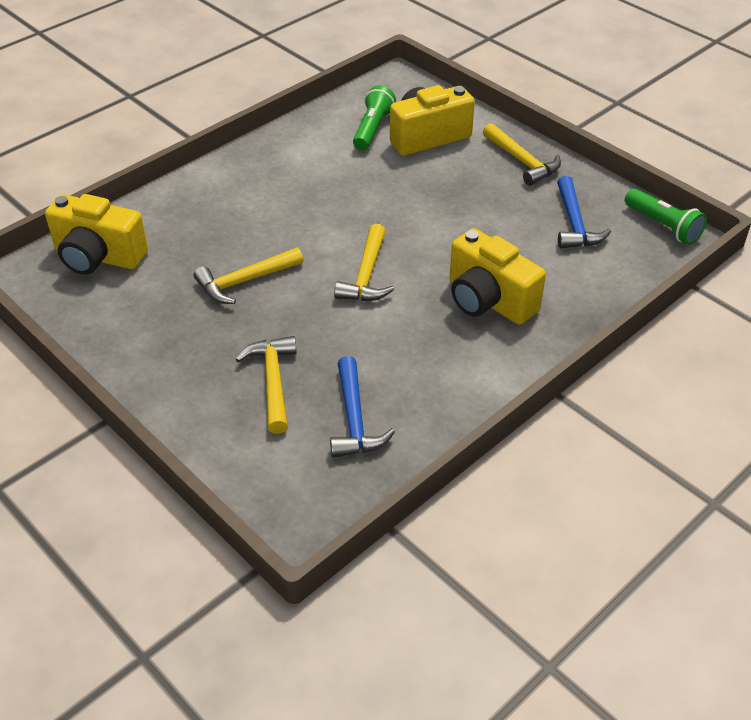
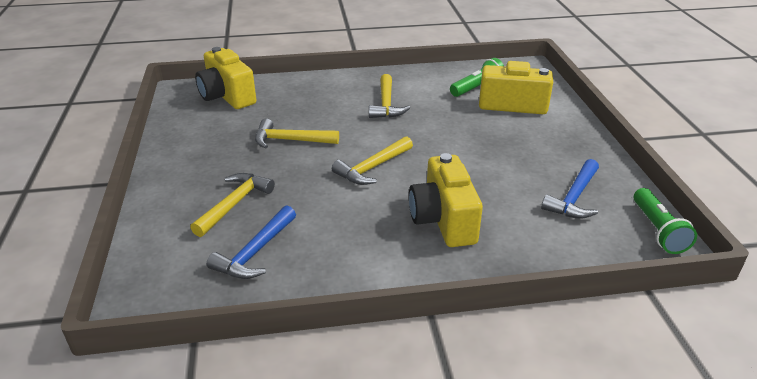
camera: 35 degrees right, 10 degrees down
yellow hammer [483,123,561,186] -> yellow hammer moved to [369,74,410,118]

